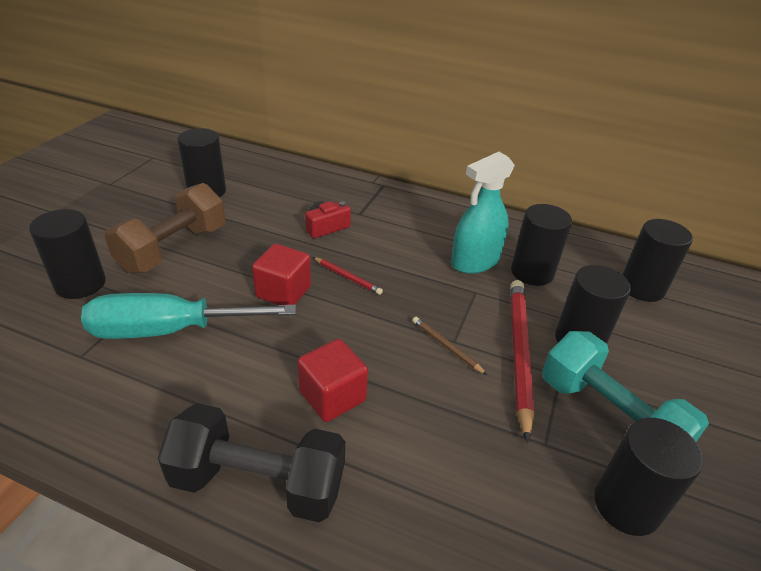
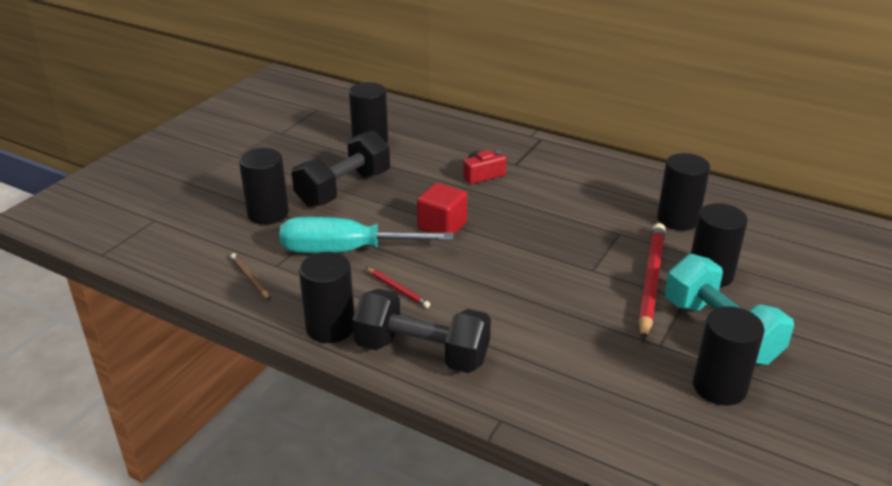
camera: 10 degrees right, 5 degrees down
brown dumbbell [105,183,226,274] -> black dumbbell [292,131,390,207]
red cube [297,339,368,422] -> none
red pencil [313,257,383,295] -> red pencil moved to [366,267,430,308]
brown pencil [412,317,487,375] -> brown pencil moved to [231,253,270,300]
turquoise spray bottle [451,152,515,274] -> none
black cylinder [622,219,693,302] -> black cylinder moved to [299,252,354,343]

